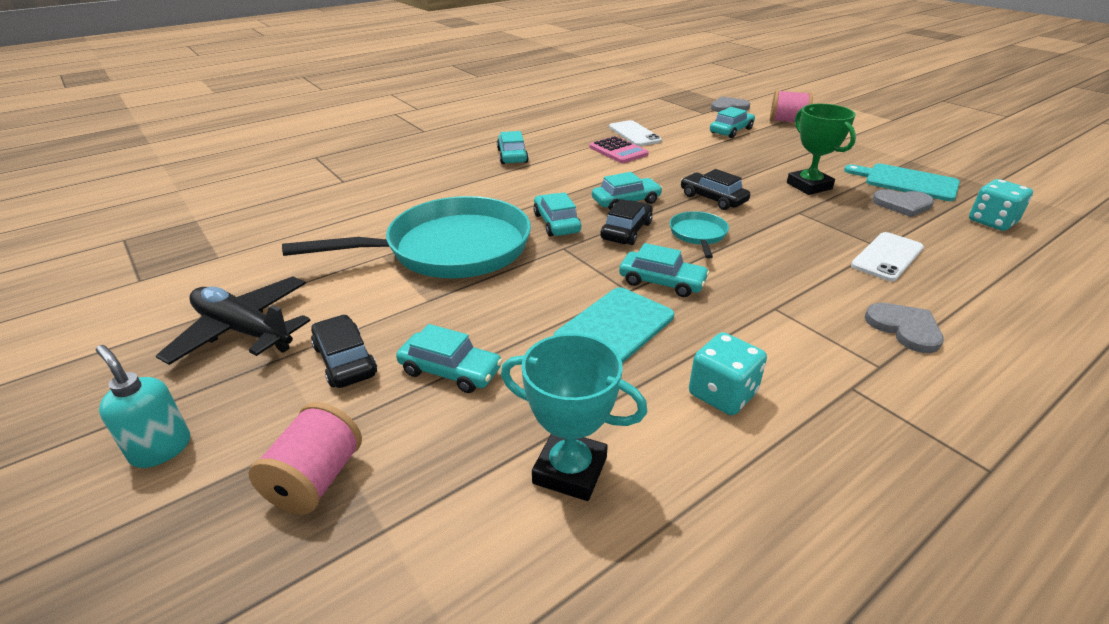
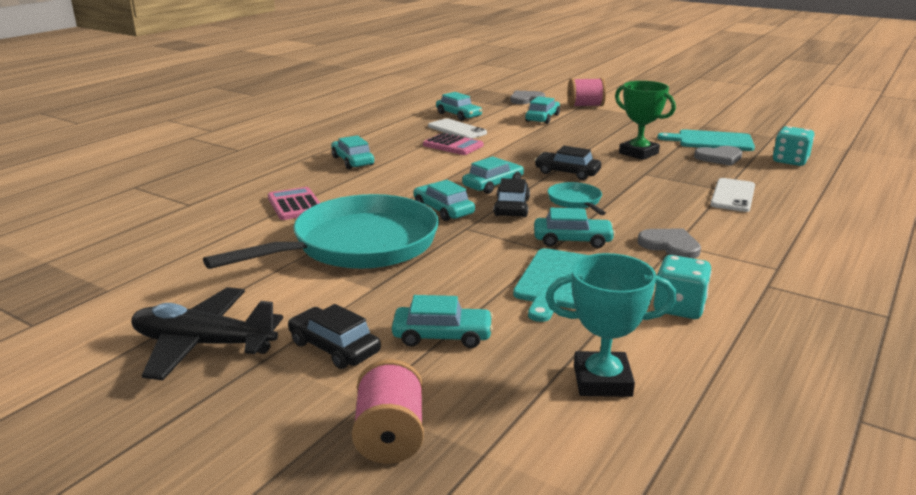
camera: 20 degrees left, 10 degrees down
turquoise soap dispenser [96,345,190,468] -> none
grey heart [865,303,944,353] -> grey heart moved to [638,229,701,259]
none -> pink calculator [268,187,320,220]
none -> turquoise car [436,92,482,121]

